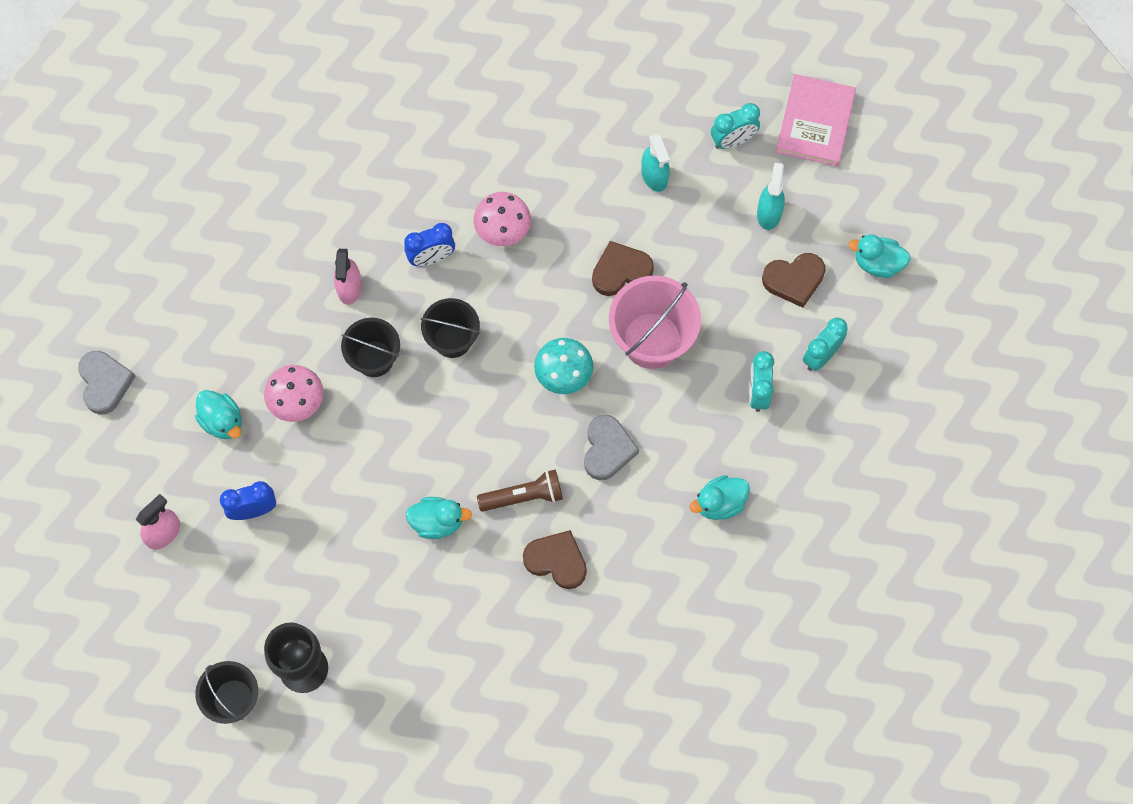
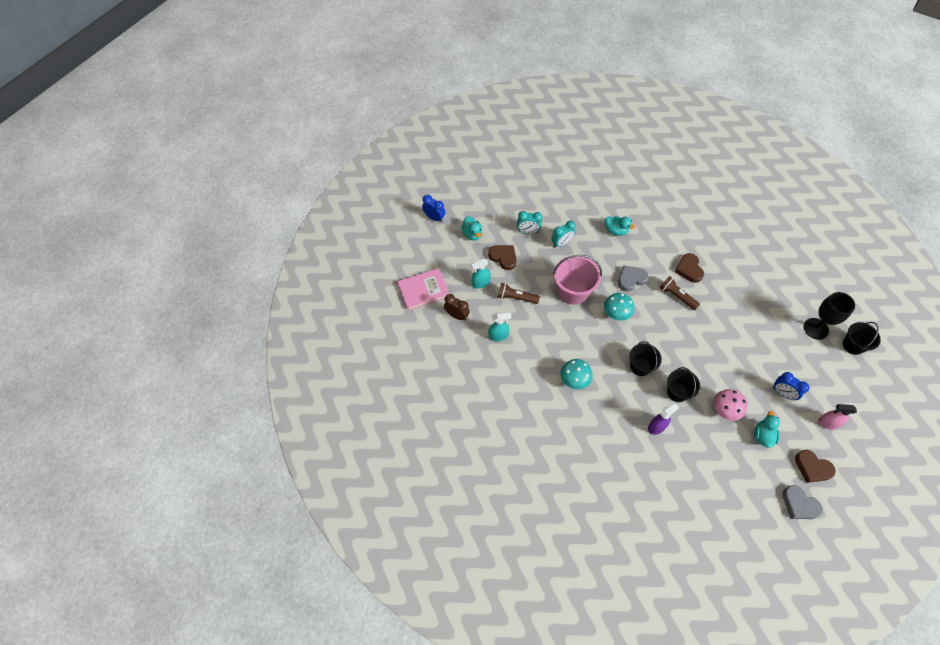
camera: 125 degrees left, 10 degrees down
grey heart [78,351,136,415] -> grey heart turned 90 degrees counterclockwise [783,485,823,519]
pink spray bottle [334,249,362,305] -> purple spray bottle [648,403,679,435]
blue clock [404,223,455,266] -> blue clock moved to [422,195,445,222]
turquoise duck [405,497,472,539] -> none
pink mushroom [474,192,531,246] -> turquoise mushroom [561,359,593,389]
brown heart [592,241,654,296] -> brown heart moved to [795,450,836,483]
turquoise spray bottle [641,134,670,192] -> turquoise spray bottle turned 45 degrees clockwise [488,313,511,341]
turquoise clock [711,103,760,149] -> brown clock [444,294,470,321]
none -> brown flashlight [498,283,540,304]

